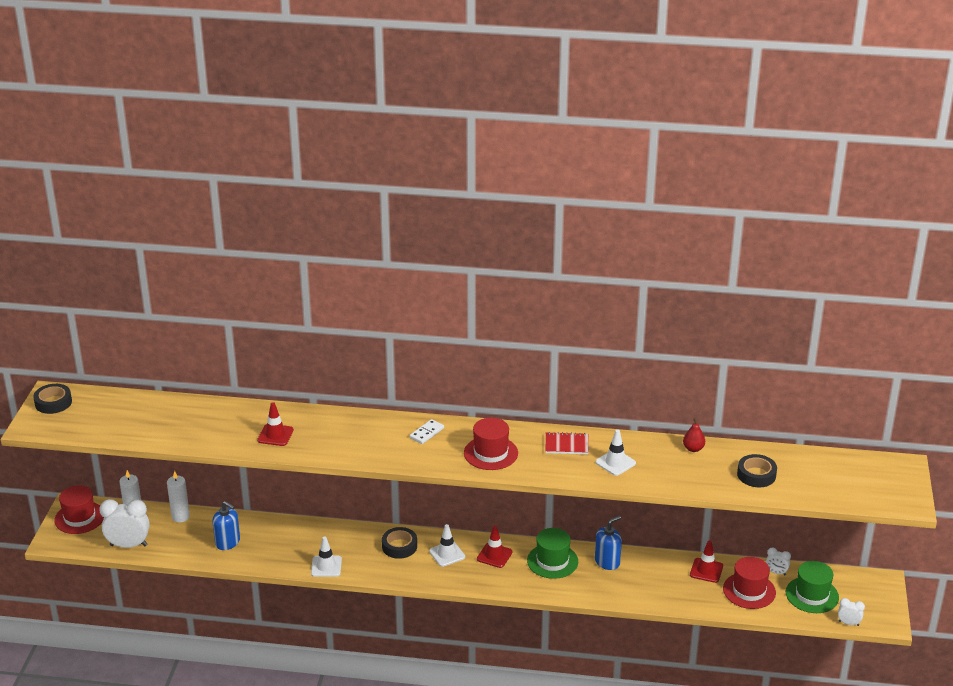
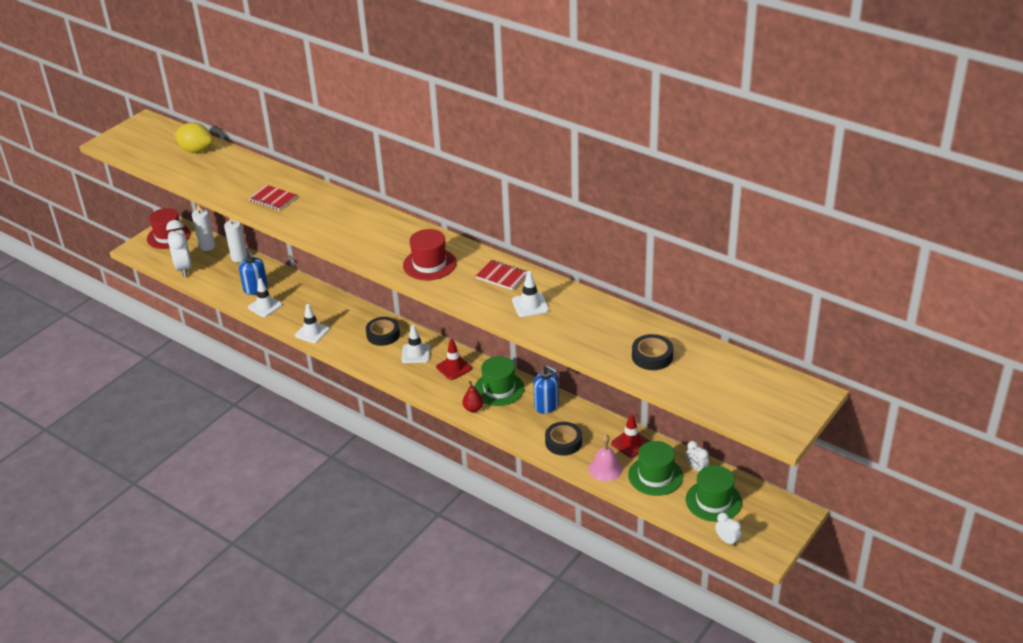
camera: 30 degrees right, 5 degrees up
black tape [33,384,72,414] -> black tape moved to [545,422,582,455]
white clock [99,499,150,548] -> white clock turned 135 degrees counterclockwise [166,220,192,277]
red traffic cone [257,402,294,446] -> red notebook [249,185,297,211]
white domino [410,419,444,444] -> none
blue soap dispenser [595,516,622,570] -> blue soap dispenser turned 45 degrees clockwise [533,364,559,414]
red pear [683,418,705,452] -> red pear moved to [462,381,484,412]
red hat [723,557,776,609] -> green hat [628,441,683,496]
none -> yellow lemon [174,122,213,153]
none -> white traffic cone [248,278,282,317]
none -> pink bell [589,434,622,481]

